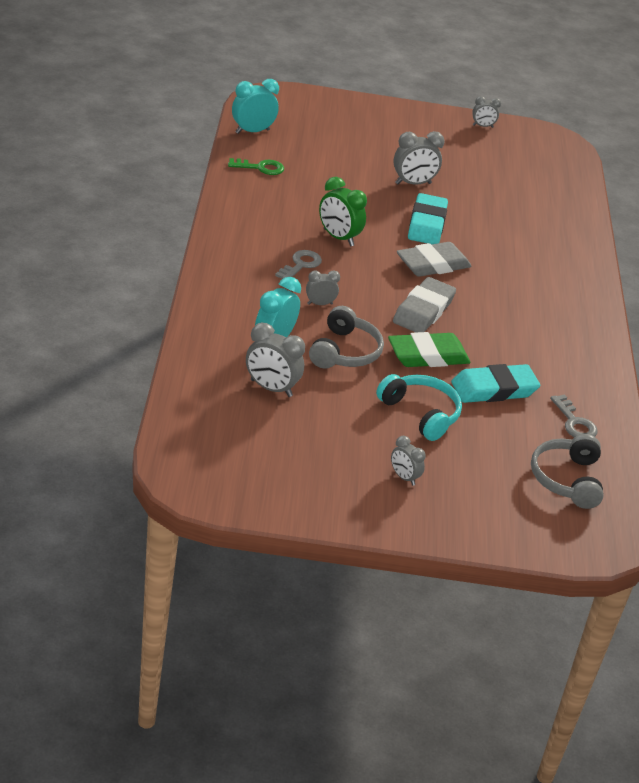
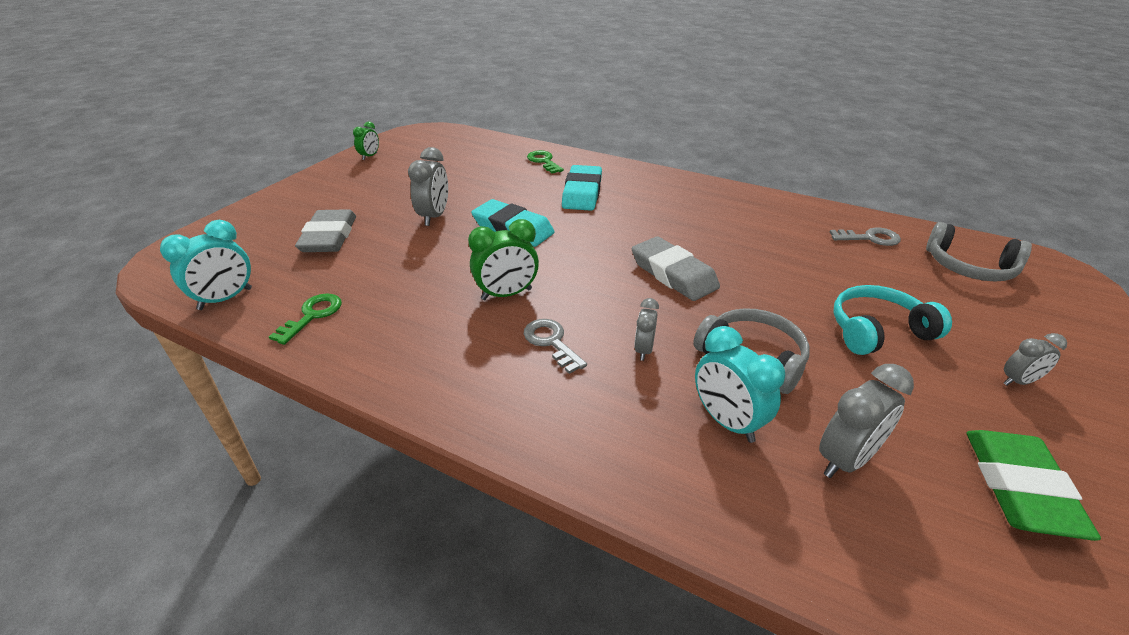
camera: 60 degrees left, 0 degrees up
turquoise clock [232,79,279,134] -> turquoise clock turned 135 degrees counterclockwise [160,220,252,310]
green eraser [388,332,471,367] -> green eraser moved to [966,430,1101,541]
grey eraser [397,242,472,277] -> grey eraser moved to [295,209,356,252]
turquoise eraser [451,364,540,403] -> turquoise eraser moved to [562,165,602,211]
grey clock [472,96,501,128] -> green clock [353,122,379,160]
none -> green key [527,150,564,173]

